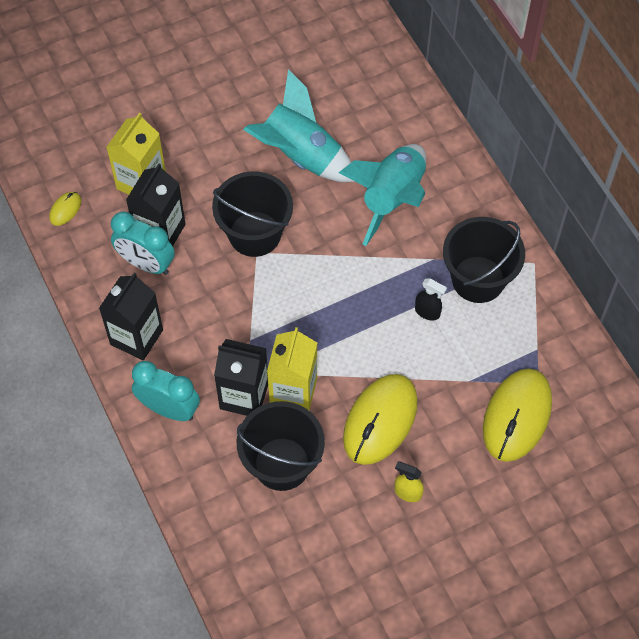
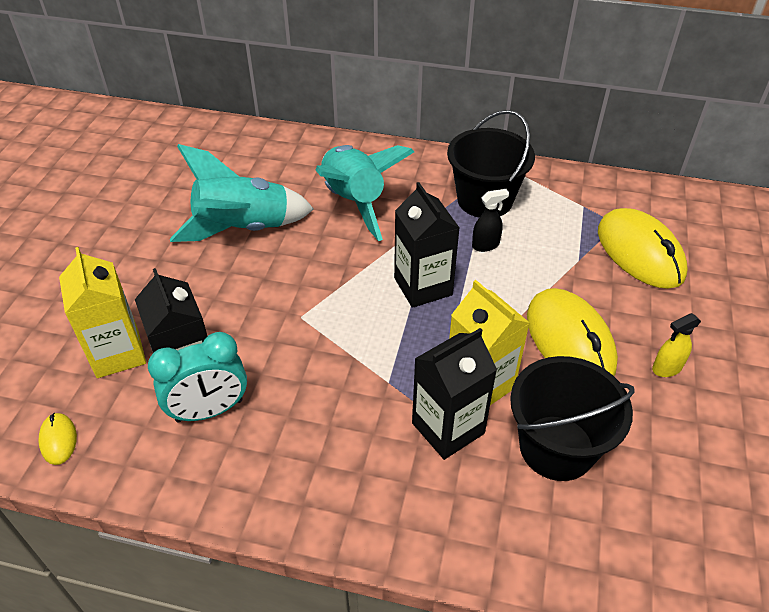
camera: 50 degrees left, 15 degrees down
black carton [99,273,163,361] -> black carton moved to [394,182,459,308]
turquoise clock [132,361,200,421] -> none
black bucket [212,171,293,257] -> none

